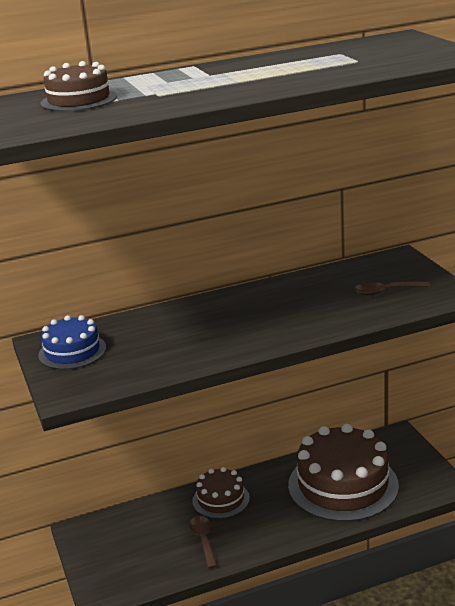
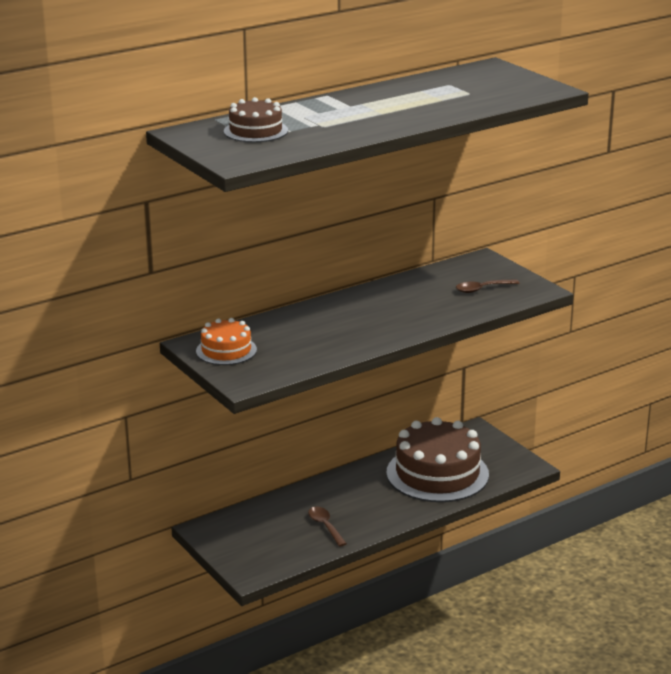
camera: 15 degrees left, 0 degrees up
blue cake [38,315,106,370] -> orange cake [196,318,257,365]
brown cake [192,467,250,519] -> none

